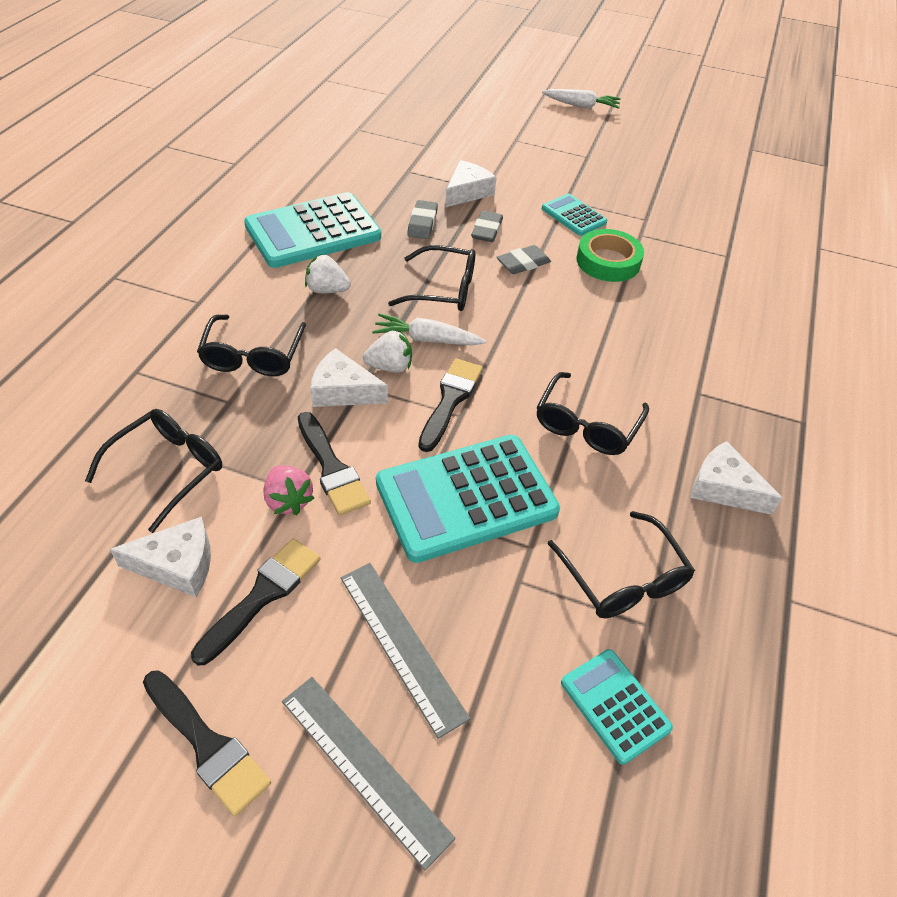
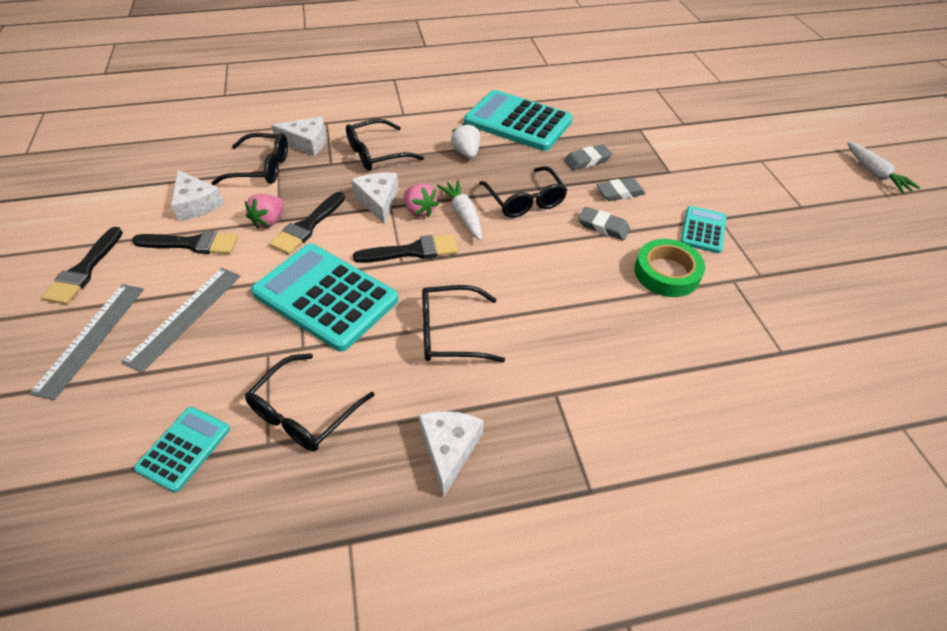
camera: 60 degrees right, 0 degrees up
white strawberry [363,330,412,373] -> pink strawberry [404,183,439,217]
white cheese [445,160,497,207] -> white cheese moved to [271,117,326,156]

